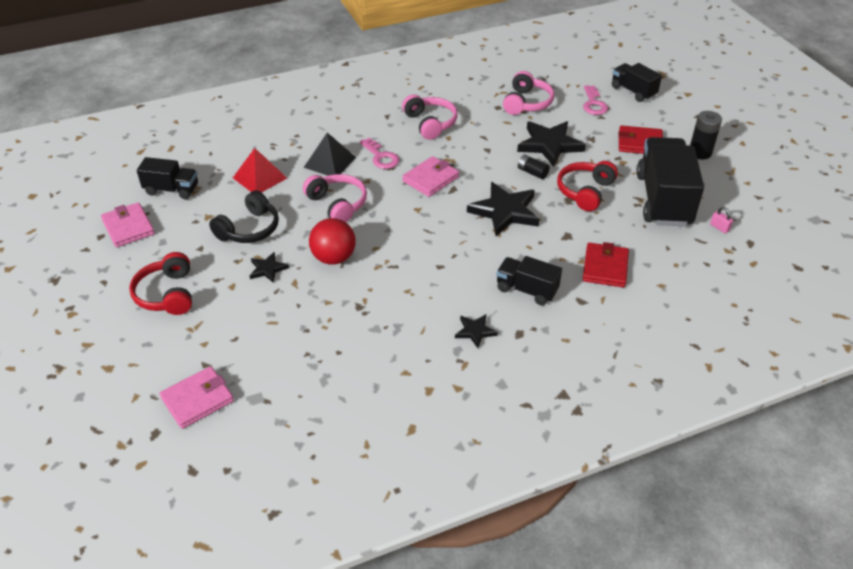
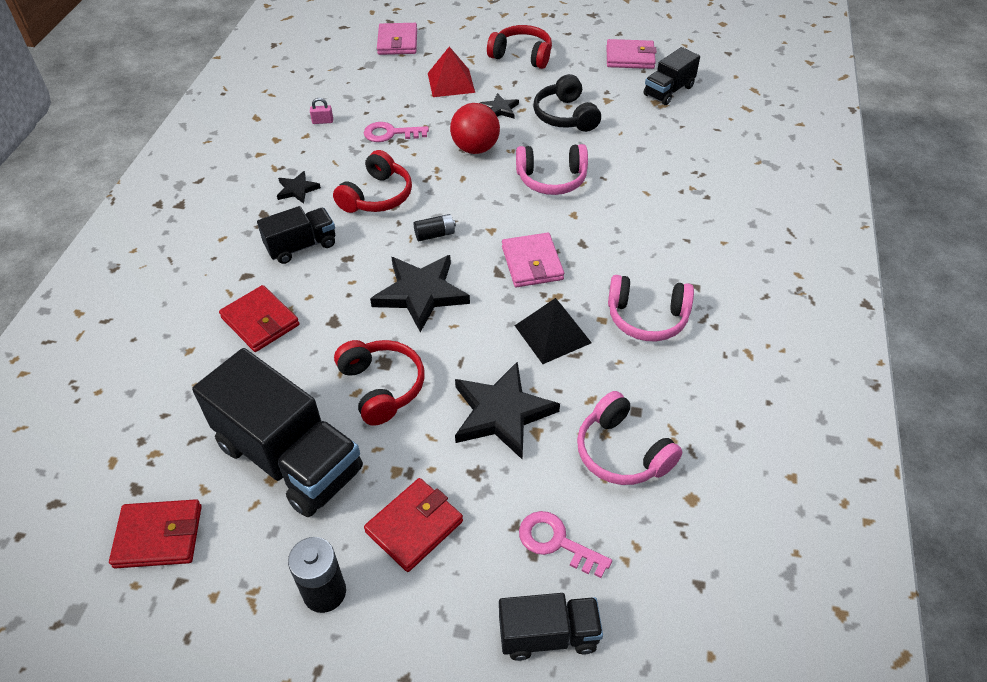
camera: 125 degrees right, 5 degrees up
red pyramid [233,148,287,193] -> red pyramid moved to [428,47,475,97]
black pyramid [304,133,356,176] -> black pyramid moved to [515,298,592,364]
pink key [360,138,399,169] -> pink key moved to [364,122,429,142]
black battery [518,155,550,179] -> black battery moved to [414,214,456,241]
pink padlock [710,207,733,233] -> pink padlock moved to [310,98,333,124]
none -> red wallet [109,499,202,568]
none -> red headphones [333,150,412,213]

